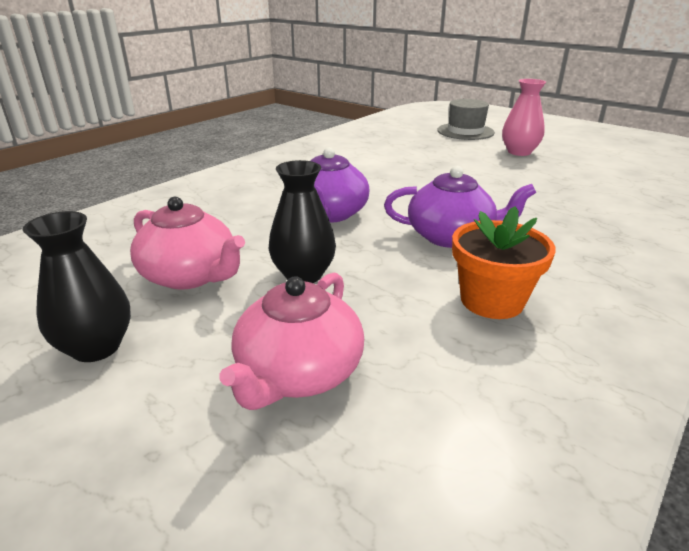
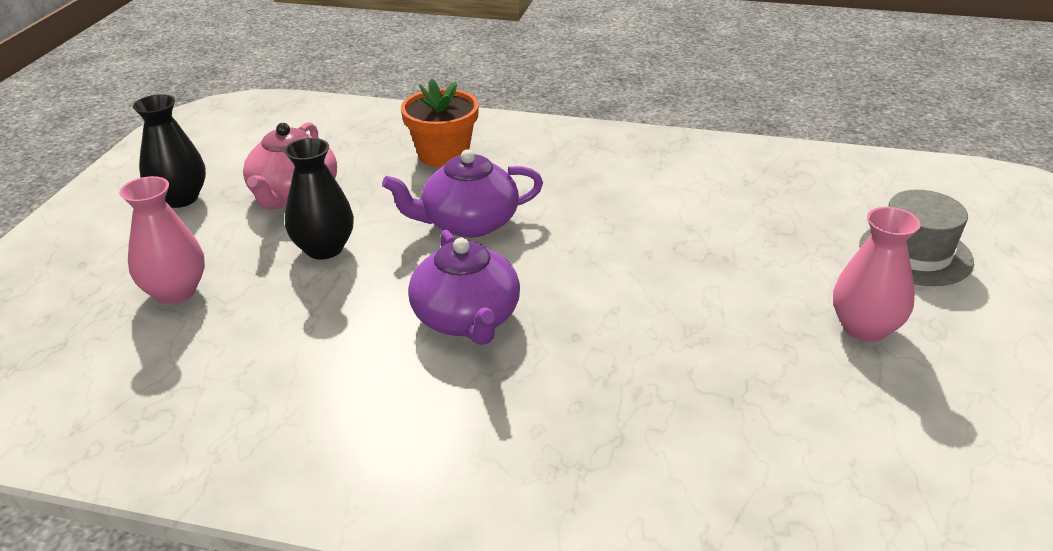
camera: 65 degrees right, 5 degrees up
pink teapot [219,273,364,410] -> pink vase [119,176,205,304]
orange flower pot [452,206,556,319] -> orange flower pot moved to [401,79,479,167]

